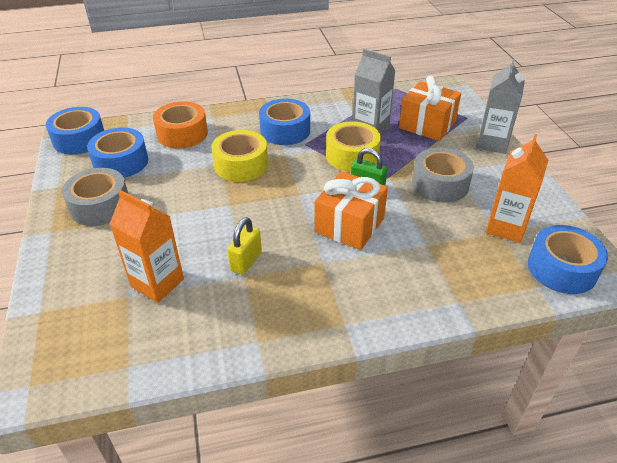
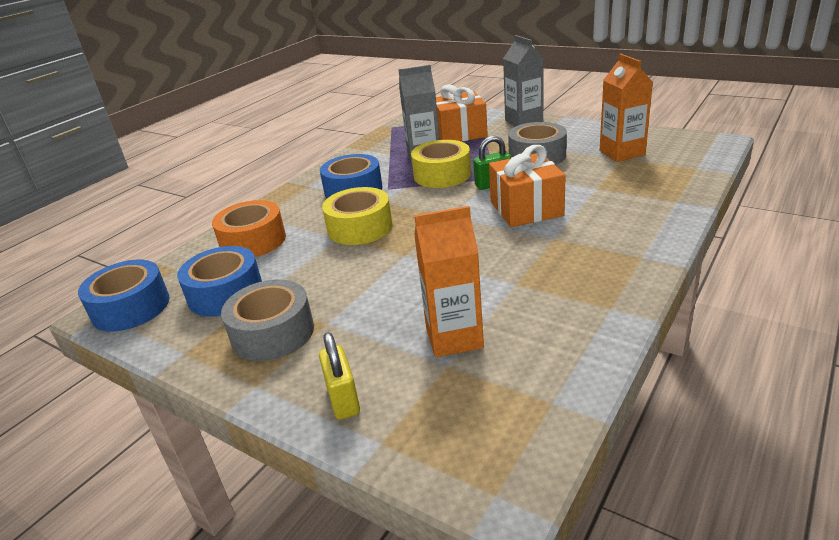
camera: 40 degrees left, 10 degrees down
yellow padlock [227,217,262,275] -> yellow padlock moved to [319,332,360,420]
blue tape [528,225,608,294] -> none

